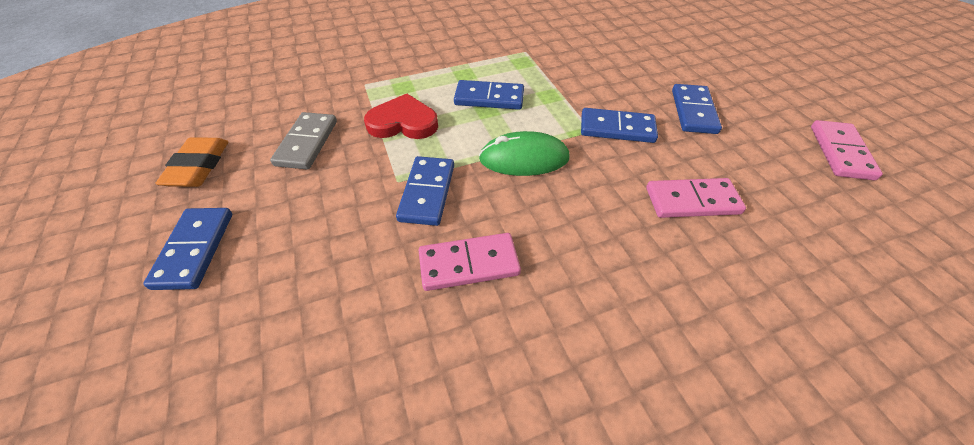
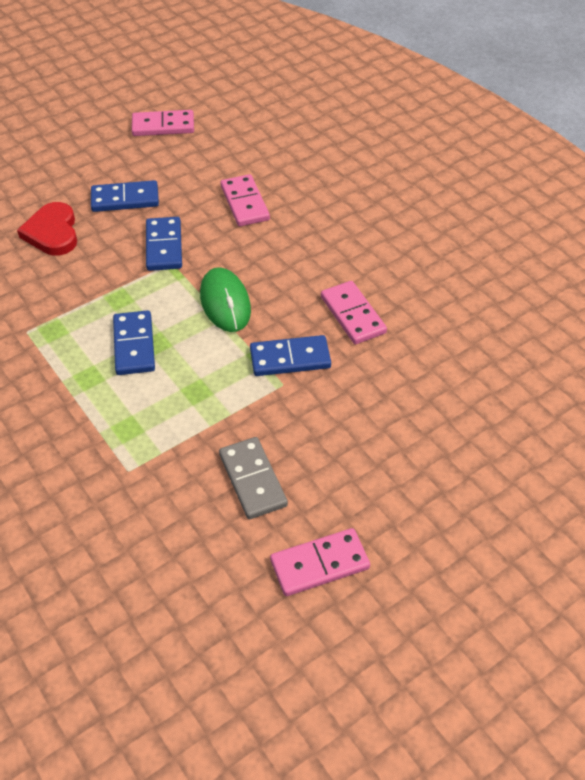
camera: 105 degrees left, 0 degrees up
blue domino [143,208,232,290] -> none
orange eraser [155,137,228,187] -> pink domino [270,528,370,596]
grey domino [270,112,337,170] -> grey domino turned 75 degrees clockwise [219,437,288,519]
red heart [364,94,438,139] -> red heart moved to [17,202,77,256]

